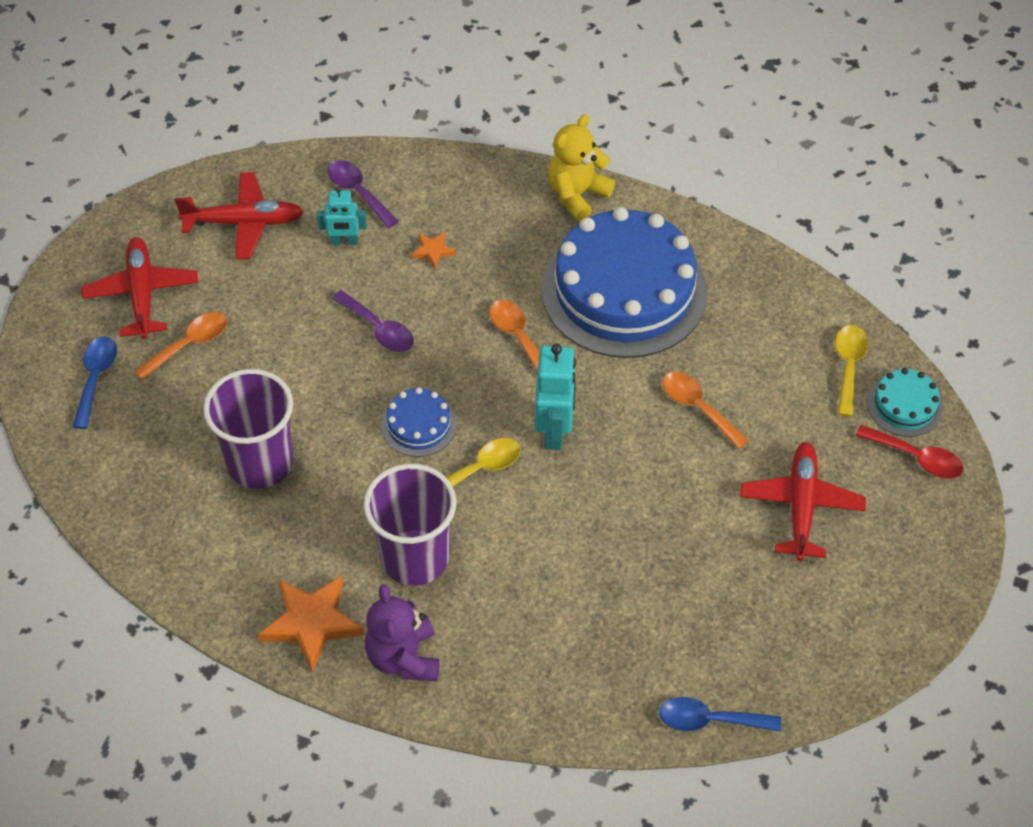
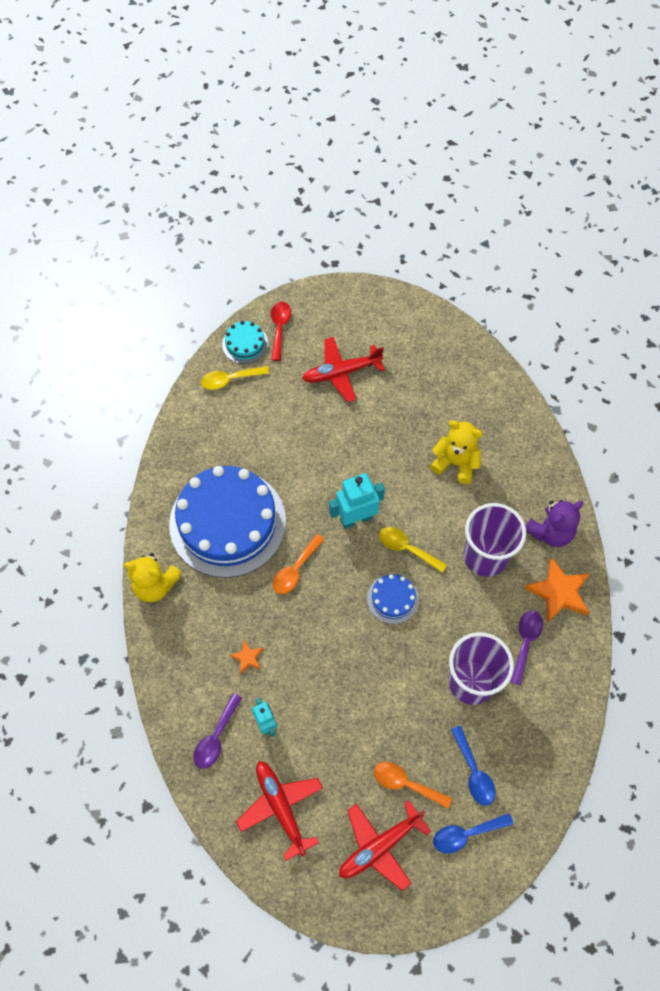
camera: 115 degrees left, 10 degrees up
purple spoon [332,290,414,352] -> purple spoon moved to [510,610,543,685]
blue spoon [659,697,781,732] -> blue spoon moved to [451,726,496,806]
orange spoon [662,372,749,449] -> none
none -> yellow teddy bear [430,420,483,484]

